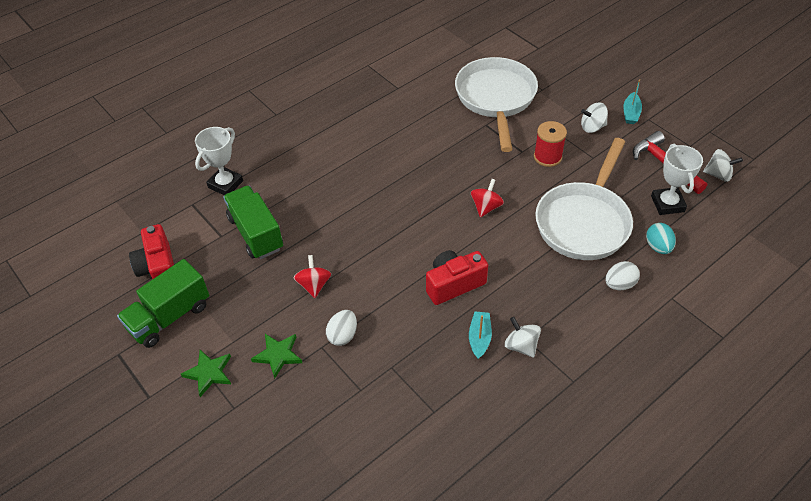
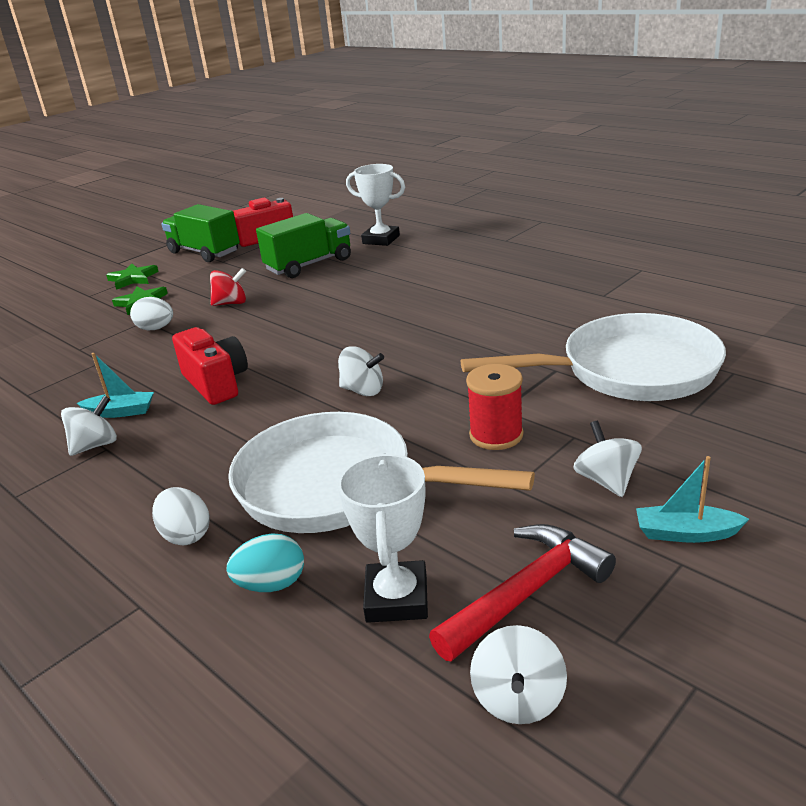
camera: 85 degrees right, 20 degrees down
red spinning top [471,179,504,218] -> white spinning top [338,346,384,396]
white trophy [651,144,703,215] -> white trophy turned 75 degrees counterclockwise [338,453,428,623]

